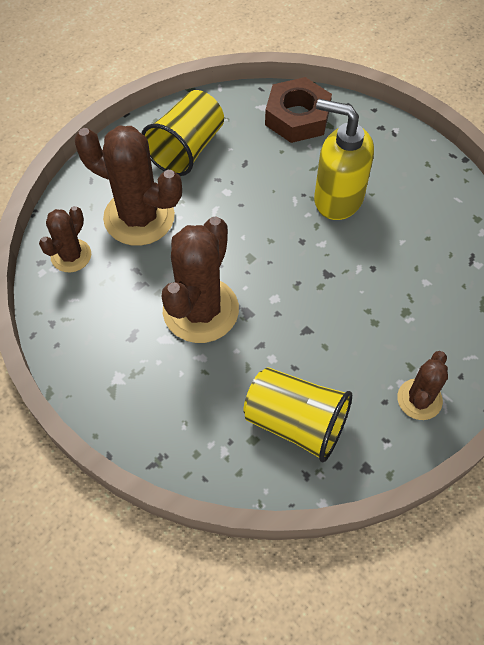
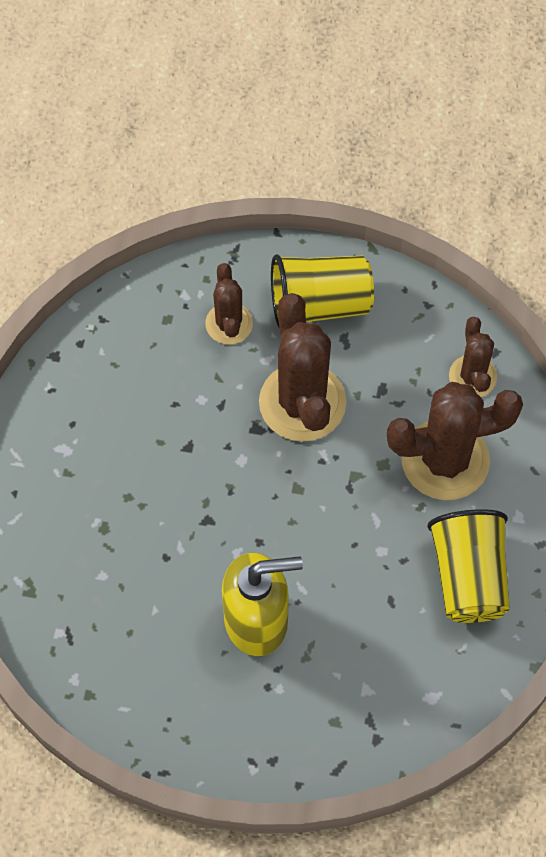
camera: 145 degrees right, 5 degrees up
yellow cup [243,367,352,462] -> yellow cup moved to [271,254,374,327]
brown nut [265,77,332,143] -> none
brown cactus [397,351,448,420] -> brown cactus moved to [205,263,253,344]

